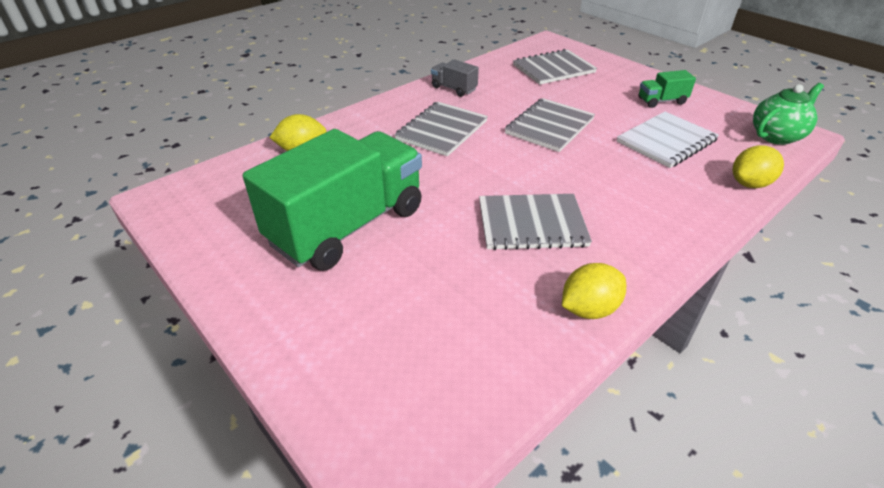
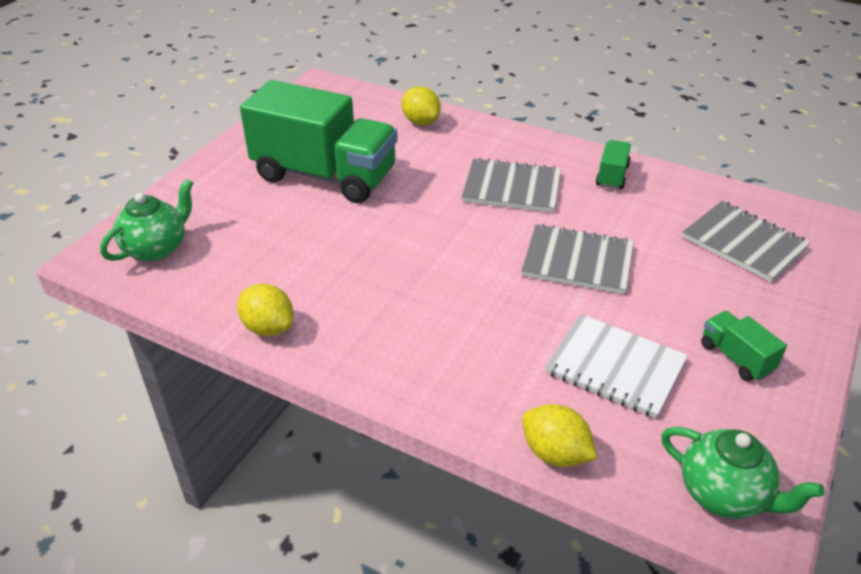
camera: 70 degrees right, 0 degrees up
grey truck [431,59,479,97] -> green truck [596,140,631,189]
grey notebook [479,194,592,250] -> none
none -> green teapot [100,179,193,261]

